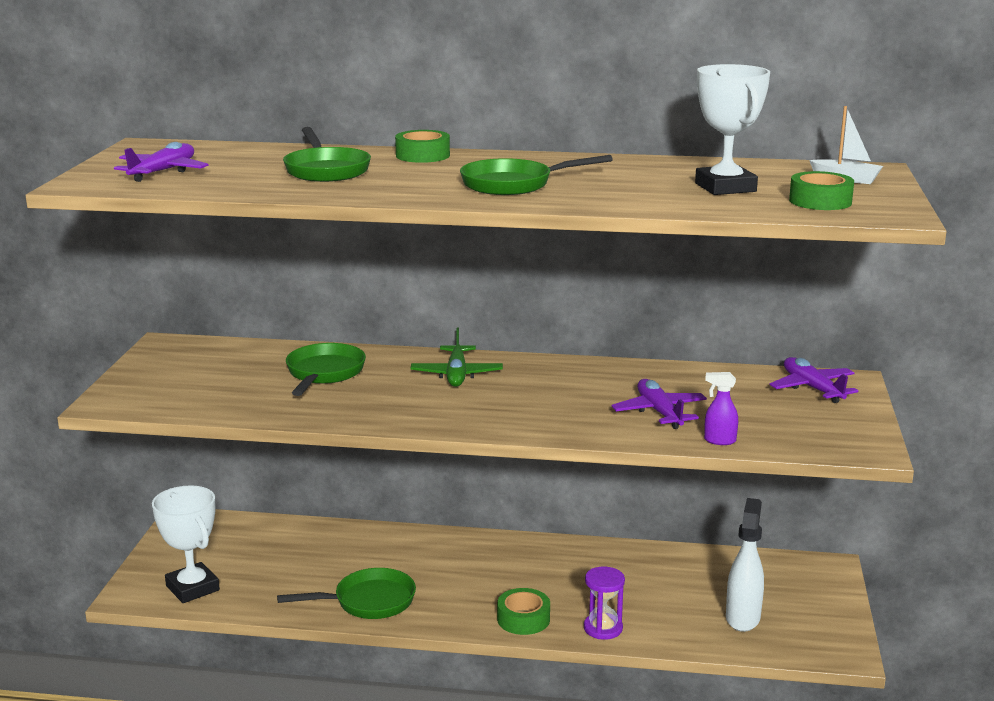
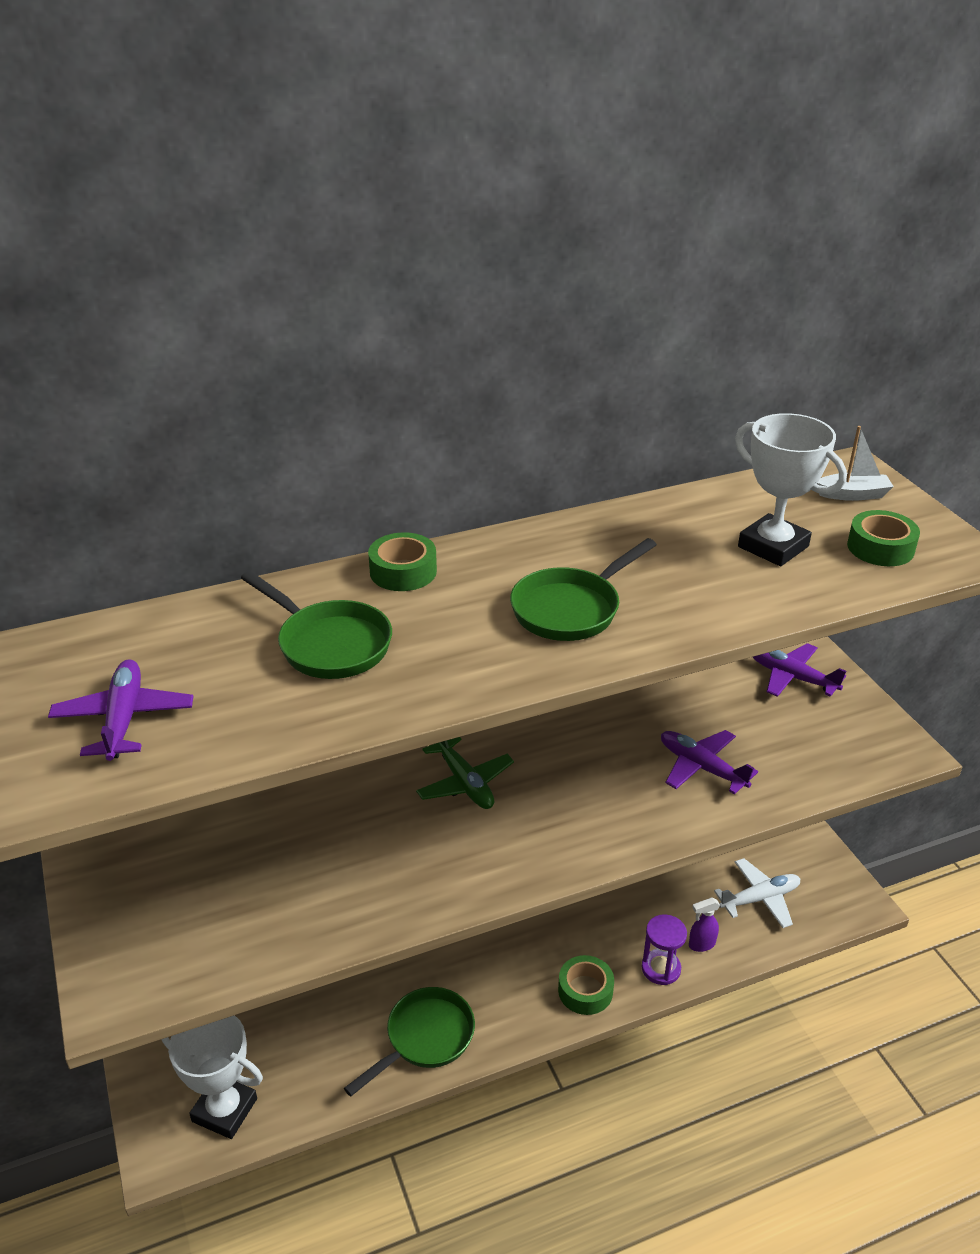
camera: 30 degrees left, 15 degrees up
green pan [286,343,366,396] -> none
purple spray bottle [704,372,738,445] -> purple spray bottle moved to [689,898,720,952]
white spray bottle [726,498,764,632] -> white plane [714,858,800,928]

